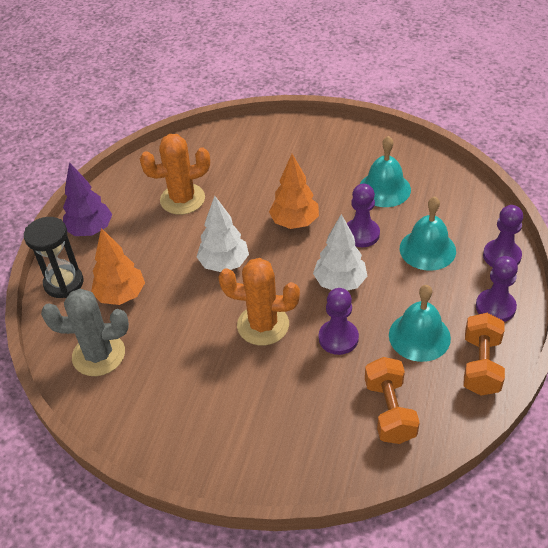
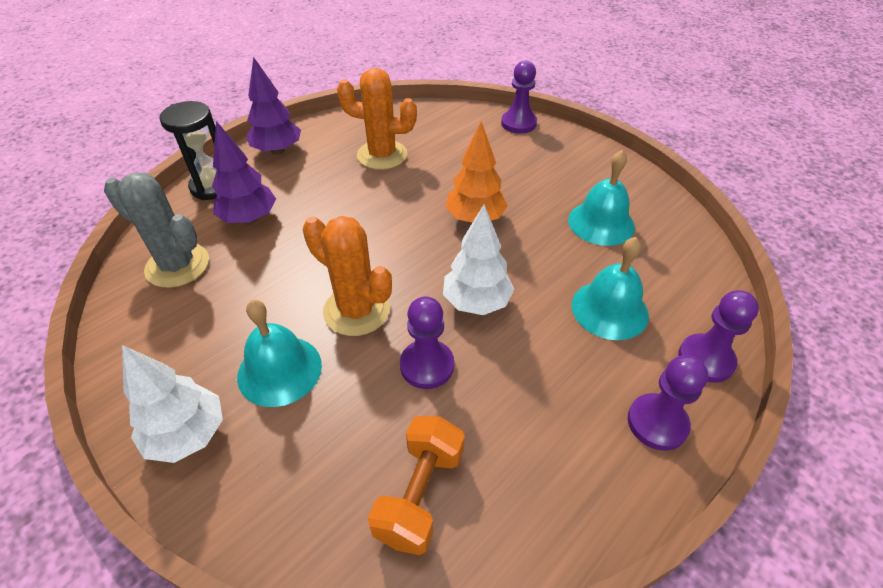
camera: 25 degrees right, 0 degrees up
orange tree [91,228,145,305] -> purple tree [212,121,276,224]
white tree [197,196,249,272] -> white tree moved to [122,345,223,463]
purple pawn [347,184,380,247] -> purple pawn moved to [501,61,537,134]
turquoise bell [389,285,451,362] -> turquoise bell moved to [237,300,322,407]
orange dumbbell [464,313,505,396] -> none

